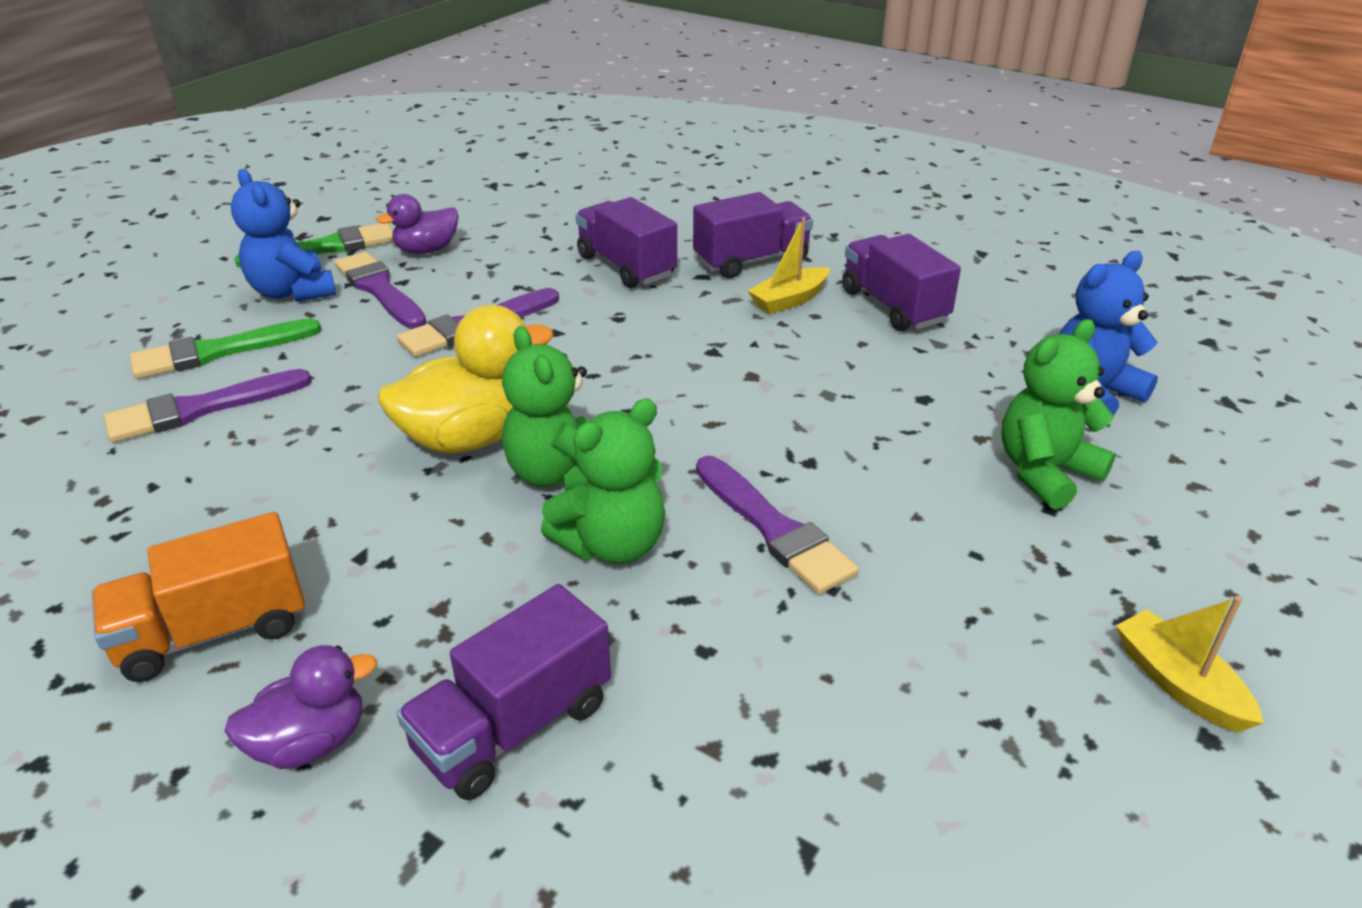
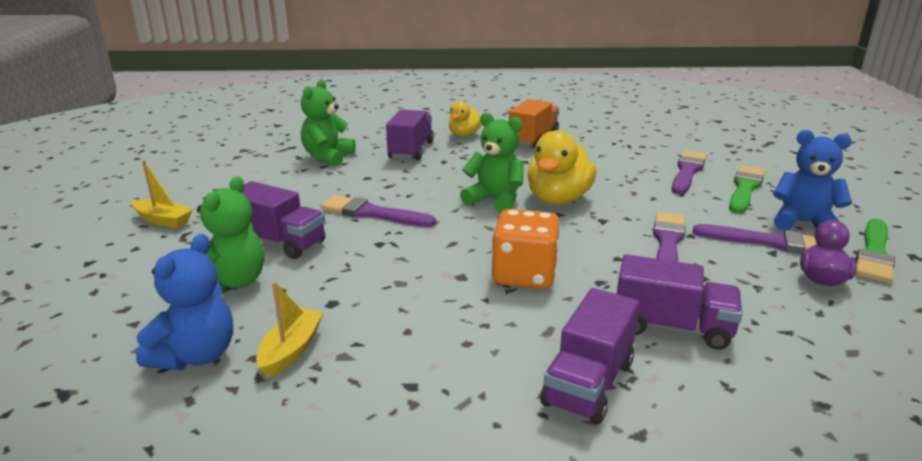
camera: 145 degrees right, 10 degrees down
purple duck [224,645,377,769] -> yellow duck [449,101,482,137]
green teddy bear [541,399,665,564] -> green teddy bear moved to [301,79,356,166]
yellow boat [748,217,829,314] -> yellow boat moved to [256,282,324,378]
purple truck [842,234,961,331] -> purple truck moved to [242,181,326,259]
none -> orange dice [492,209,560,289]

